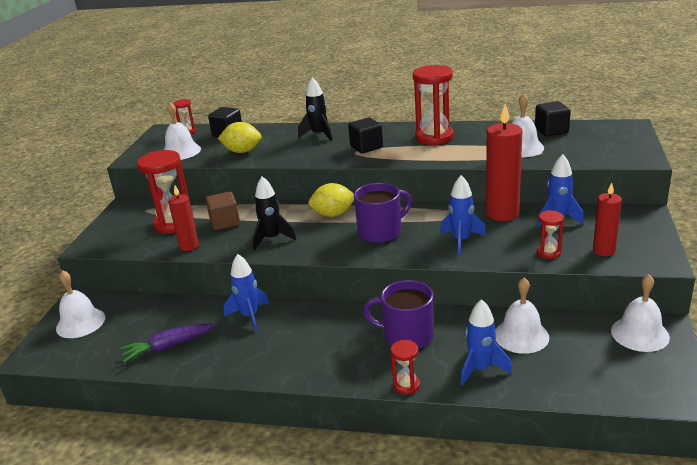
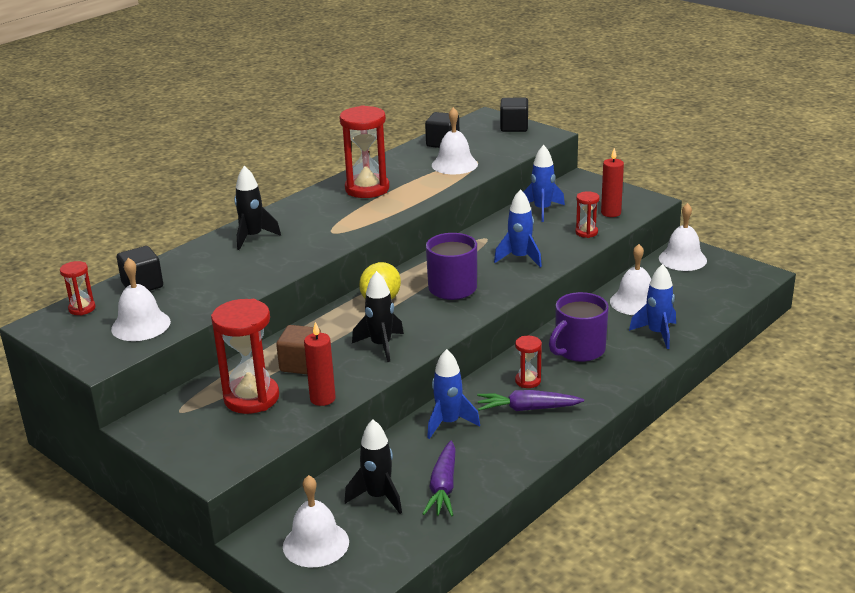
camera: 60 degrees left, 0 degrees up
yellow lemon [218,122,261,153] -> none
black cube [348,117,383,153] -> black cube moved to [500,98,528,132]
red hourglass [391,340,420,395] -> red hourglass moved to [515,336,542,388]
red candle [486,104,522,221] -> none
none -> black rocket [345,420,402,514]
none -> purple carrot [477,390,584,411]

